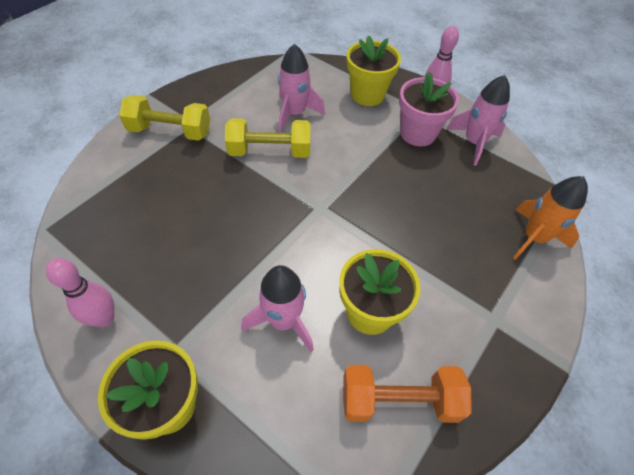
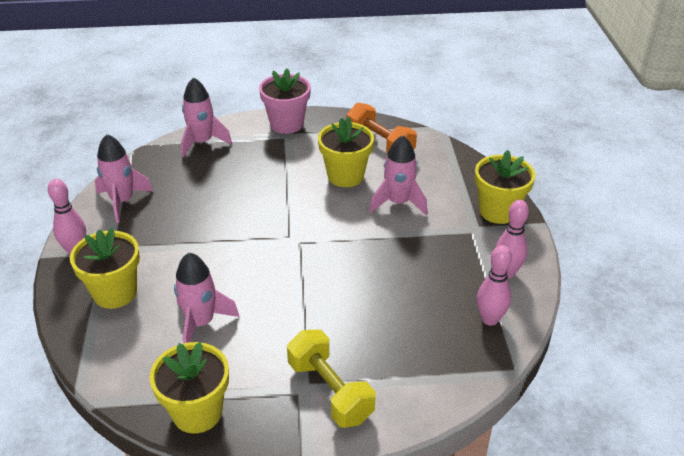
camera: 130 degrees left, 15 degrees down
yellow dumbbell [225,118,311,158] -> none
pink flower pot [399,72,459,146] -> pink flower pot moved to [259,68,311,134]
orange rocket [513,176,588,260] -> pink rocket [181,77,232,157]
none -> yellow flower pot [149,342,229,434]
none -> pink bowling pin [477,245,512,326]

